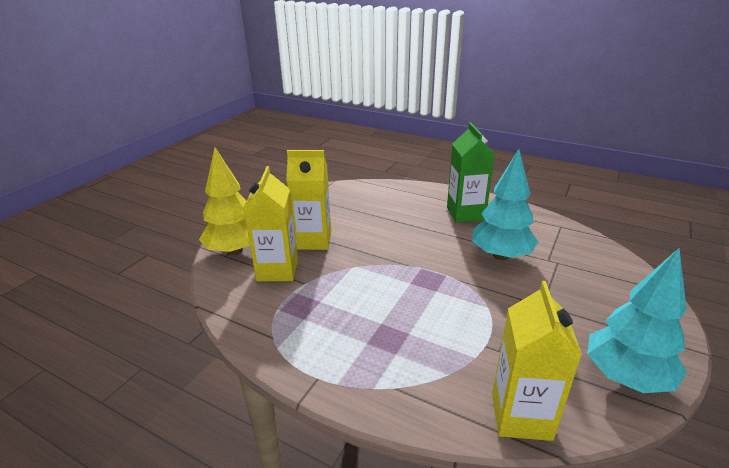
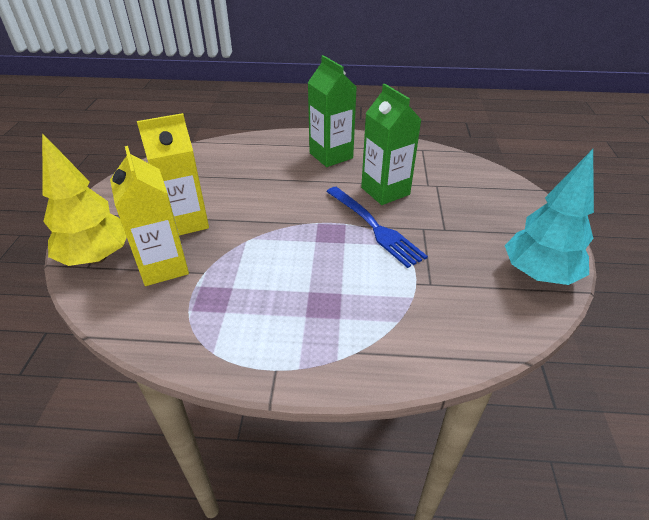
camera: 25 degrees left, 10 degrees up
turquoise tree [472,149,538,260] -> green carton [361,84,422,205]
yellow carton [492,281,582,441] -> none
none -> blue fork [326,187,428,268]

